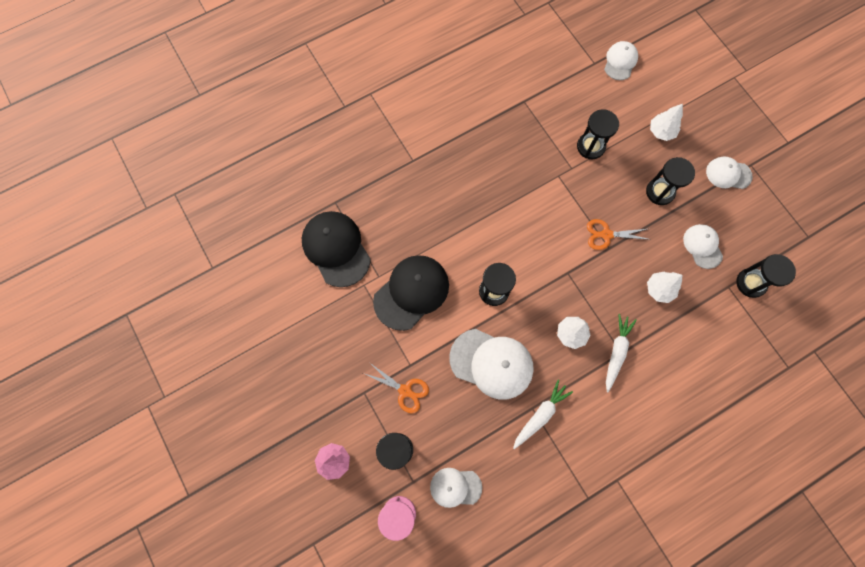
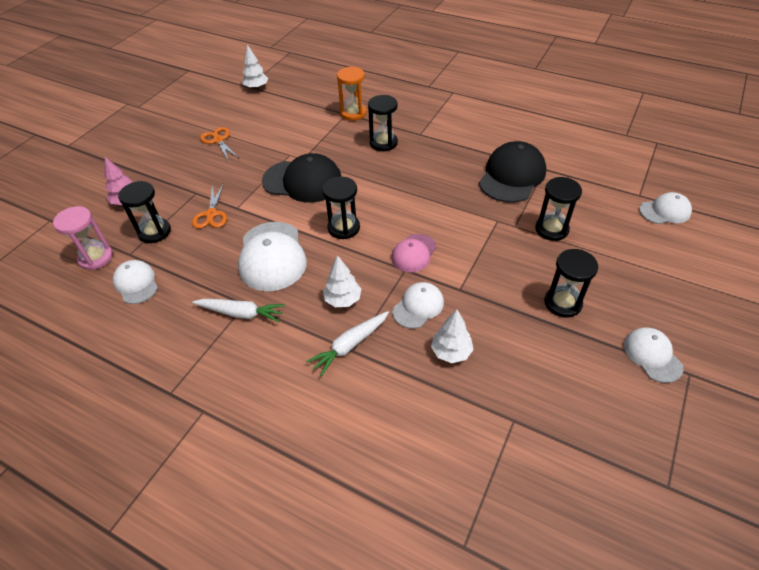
camera: 60 degrees right, 25 degrees down
black cap [302,211,371,287] -> black cap moved to [479,141,546,203]
orange scissors [587,219,651,250] -> orange scissors moved to [200,127,239,162]
white carrot [606,314,637,393] -> white carrot turned 150 degrees clockwise [306,311,389,376]
white tree [650,104,683,141] -> white tree moved to [242,44,269,90]
white cap [683,224,723,269] -> white cap moved to [392,282,444,329]
black hourglass [736,254,796,298] -> black hourglass moved to [368,95,398,151]
none -> orange hourglass [337,67,367,121]
none -> pink cap [391,234,437,272]

